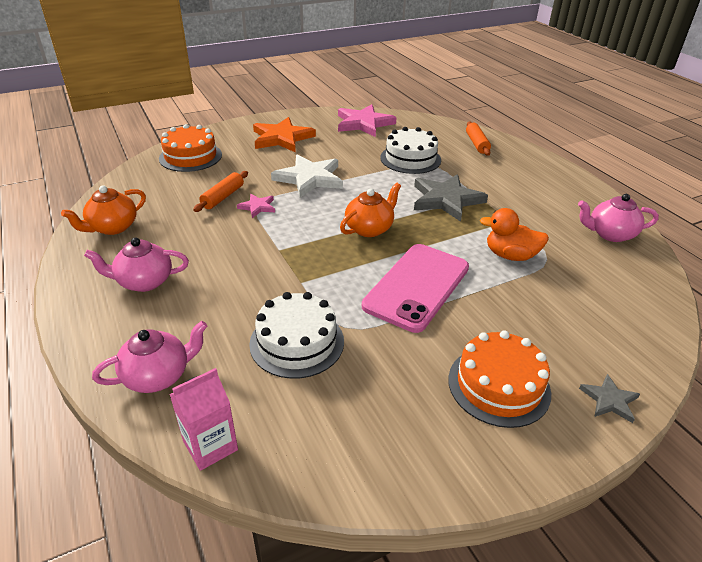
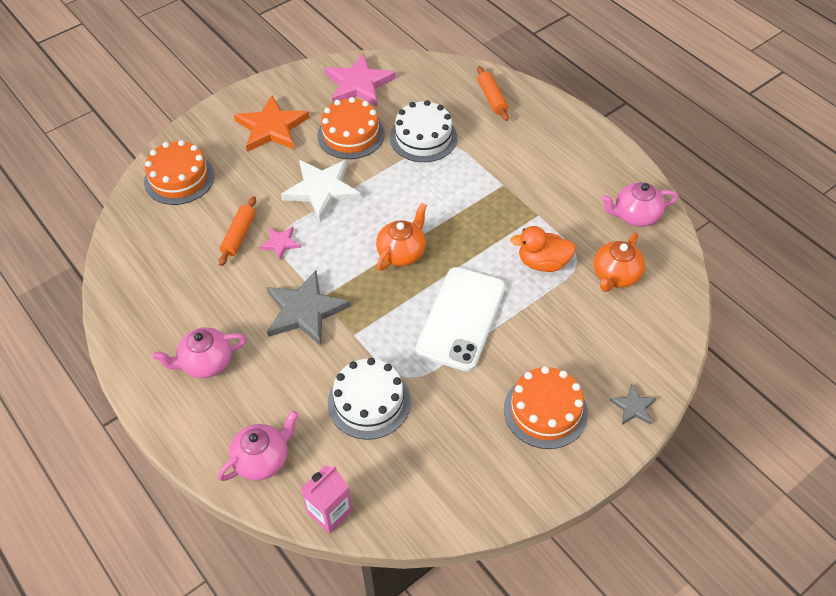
camera: 10 degrees left, 15 degrees up
orange teapot [61,185,146,235] -> orange teapot moved to [593,233,645,292]
pink phone [362,244,469,333] -> white phone [416,267,506,372]
grey star [414,174,488,222] -> grey star moved to [266,270,350,346]
none -> orange cake [317,97,385,159]

